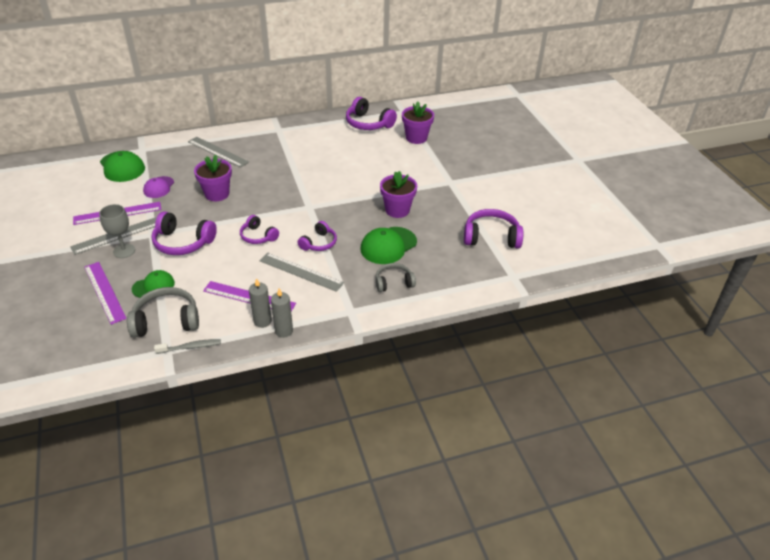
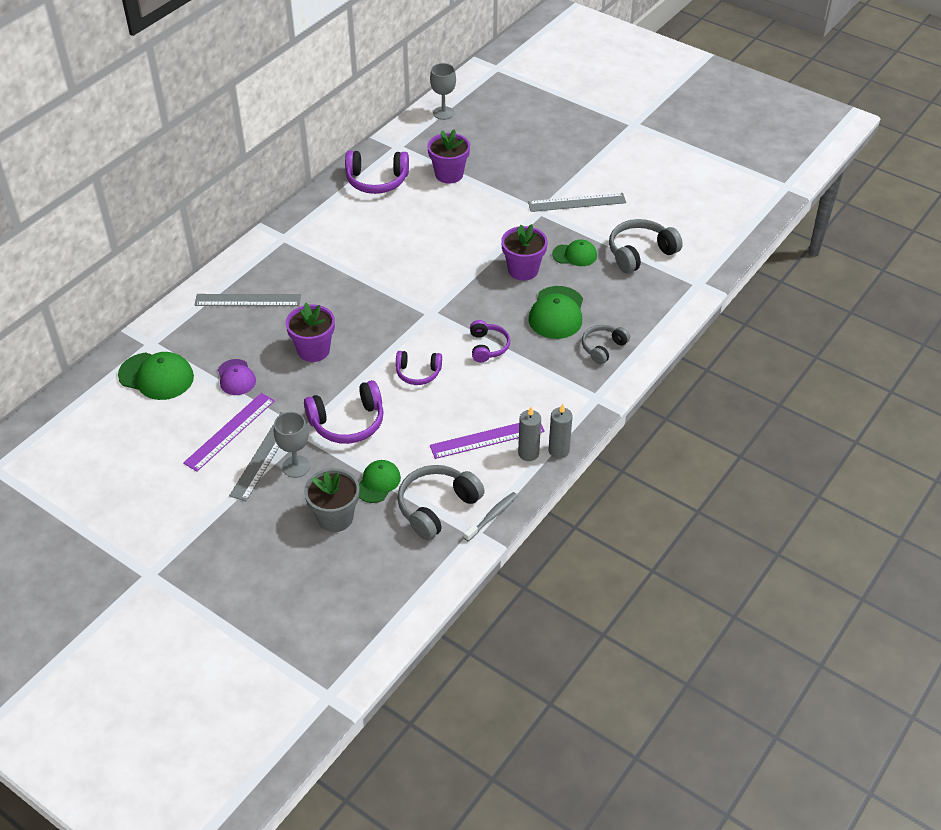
camera: 35 degrees left, 5 degrees up
purple ruler [84,262,127,325] -> grey flower pot [304,468,359,532]
grey ruler [259,252,344,292] -> grey ruler moved to [528,193,626,212]
purple headphones [464,209,524,249] -> grey headphones [609,219,683,273]
none -> grey goblet [430,63,456,120]
none -> green cap [552,239,597,266]

